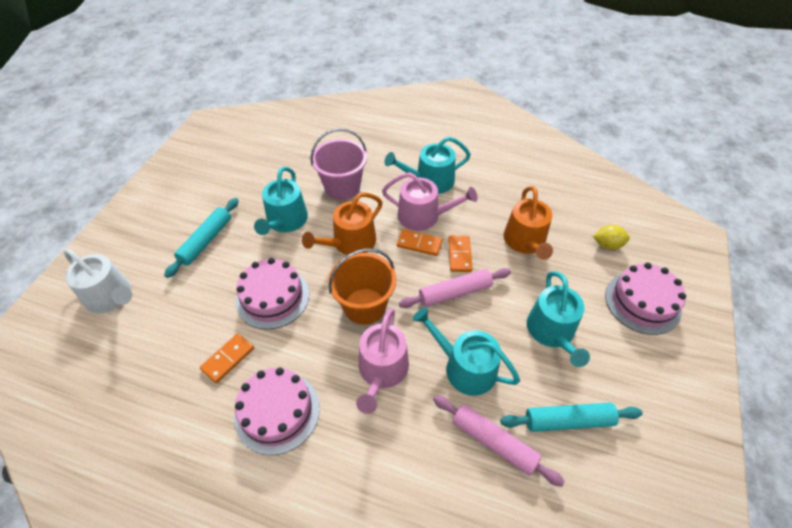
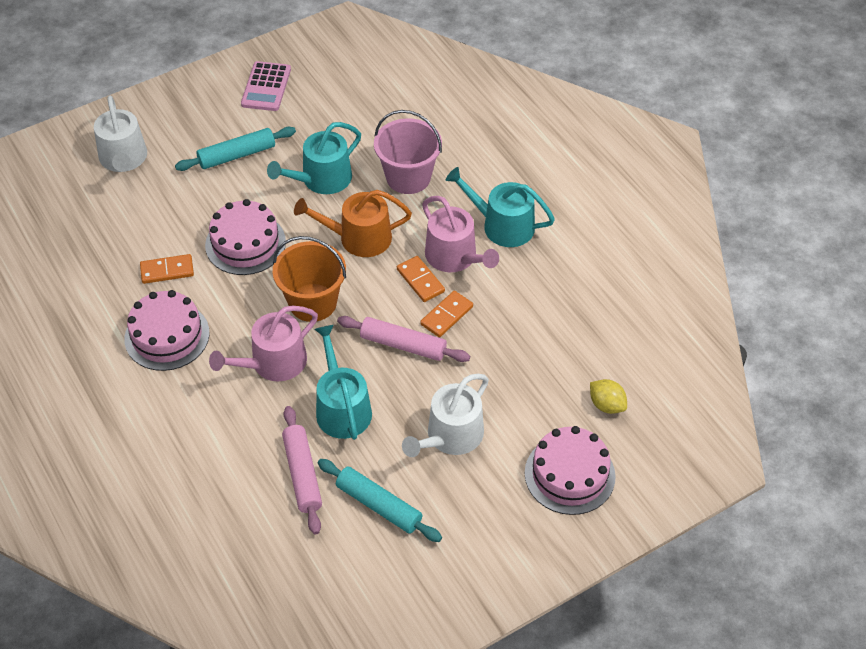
camera: 40 degrees right, 0 degrees up
orange watering can [504,186,553,260] -> none
turquoise watering can [527,271,590,367] -> white watering can [402,374,489,457]
none -> pink calculator [241,61,291,111]

